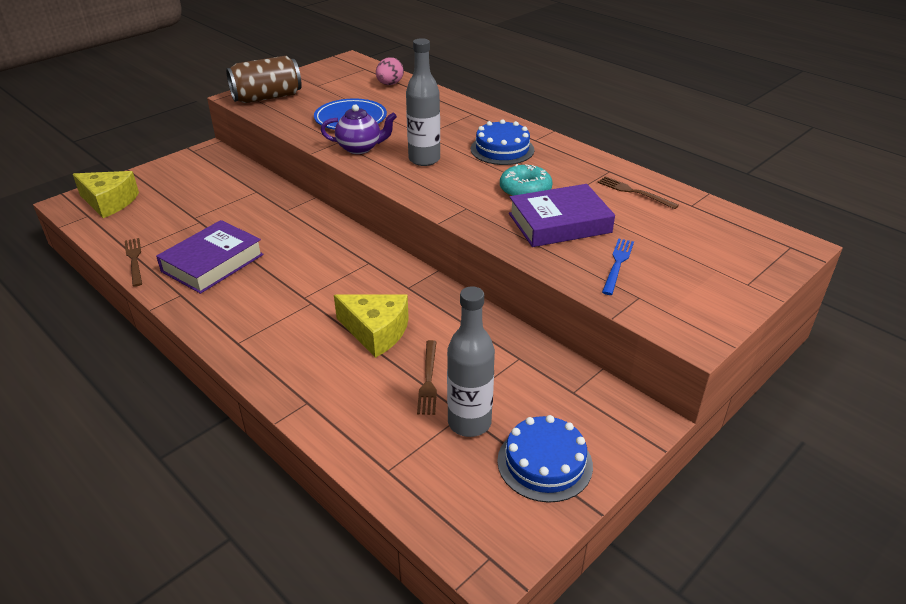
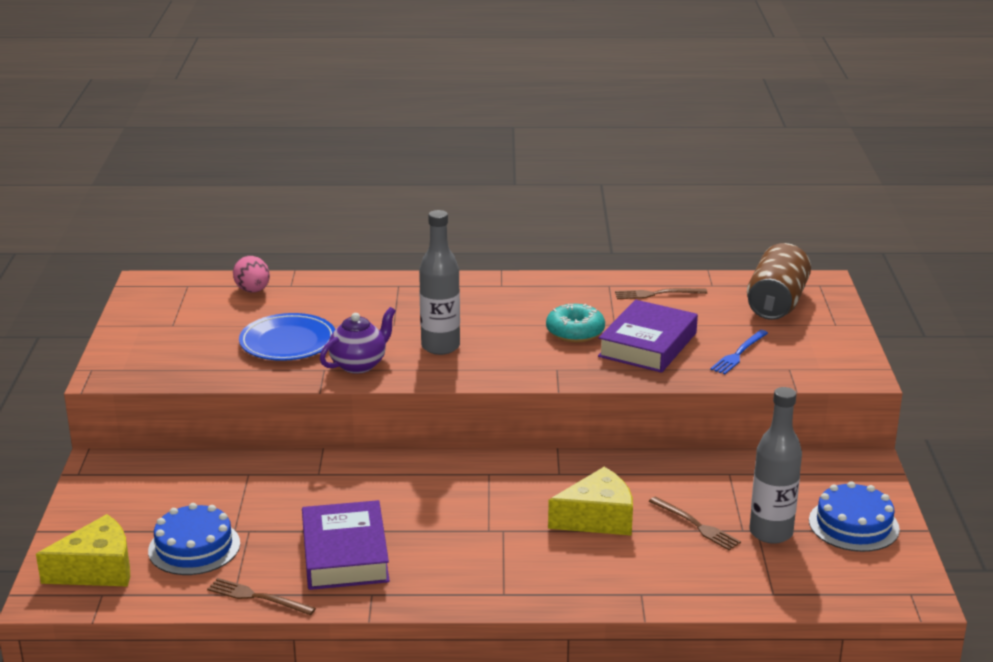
camera: 45 degrees left, 10 degrees down
brown can [226,56,302,103] -> brown can moved to [747,243,811,320]
blue cake [471,119,534,165] -> blue cake moved to [148,503,240,575]
blue fork [602,238,634,295] -> blue fork turned 120 degrees counterclockwise [710,330,768,374]

